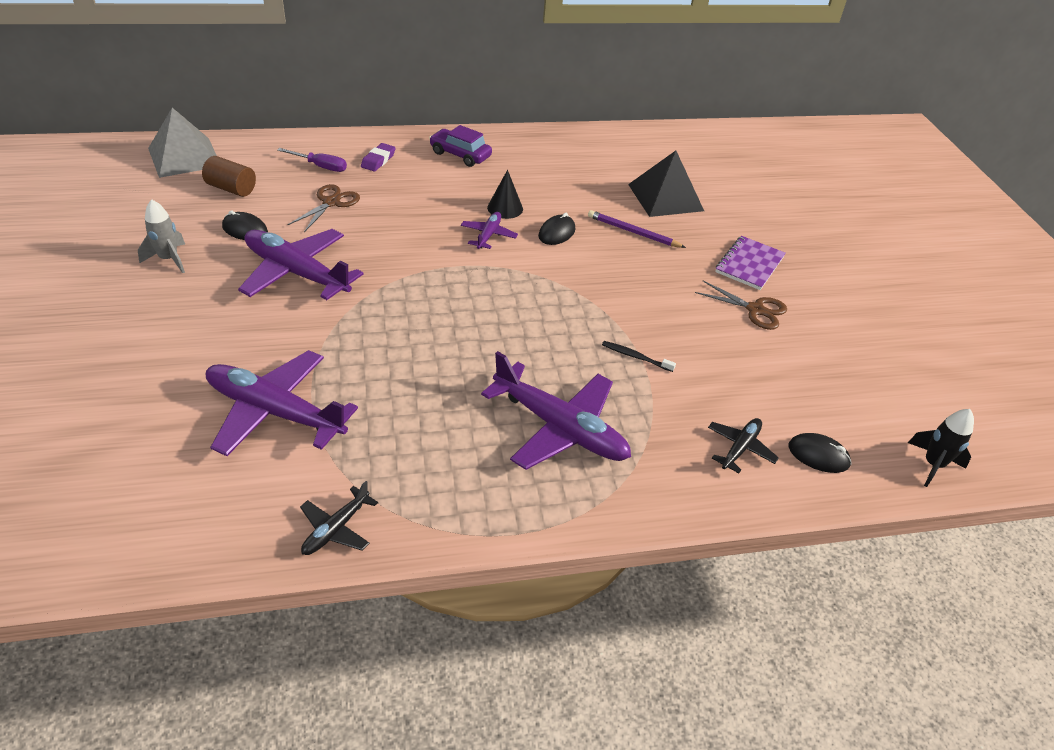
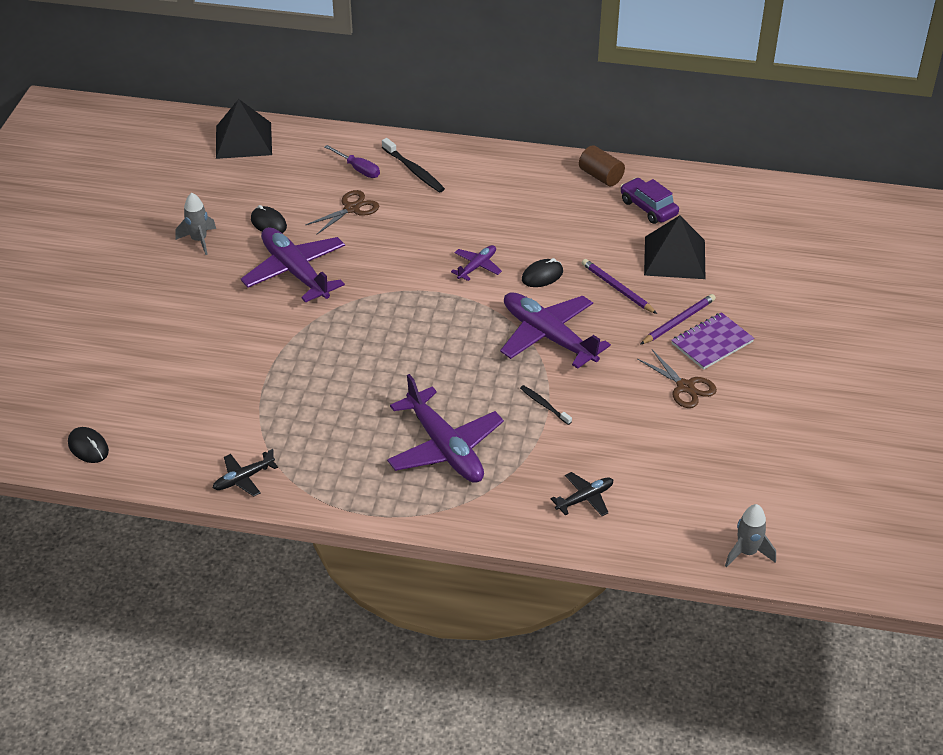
camera: 25 degrees right, 0 degrees up
grey pyramid [148,108,217,178] -> black pyramid [216,99,272,159]
brown cylinder [202,156,256,197] -> brown cylinder moved to [579,145,625,186]
purple plane [206,350,358,456] -> purple plane moved to [500,292,611,369]
purple eraser [361,143,395,171] -> black toothbrush [382,138,445,192]
purple car [429,125,492,167] -> purple car moved to [621,178,679,224]
black cone [487,170,523,219] -> none
black mouse [788,433,852,473] -> black mouse moved to [68,427,109,463]
black rocket [908,409,974,487] -> grey rocket [725,504,776,567]
none -> purple pencil [640,294,716,345]

